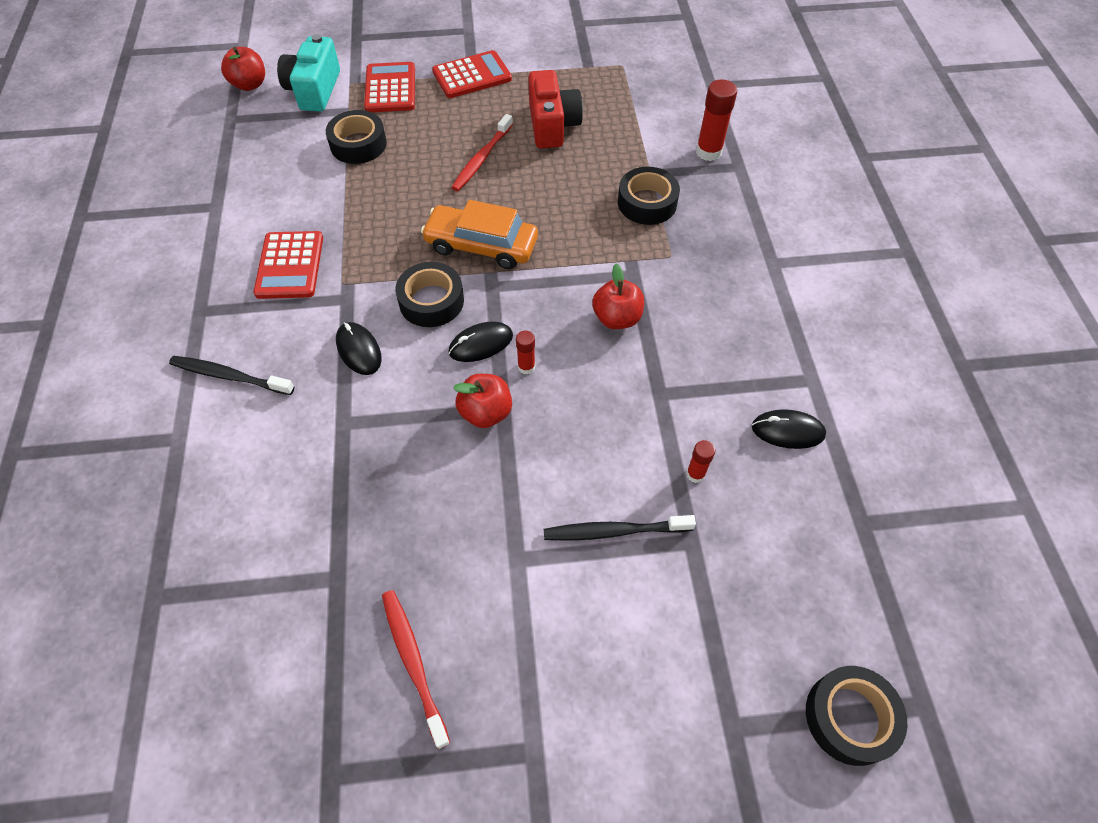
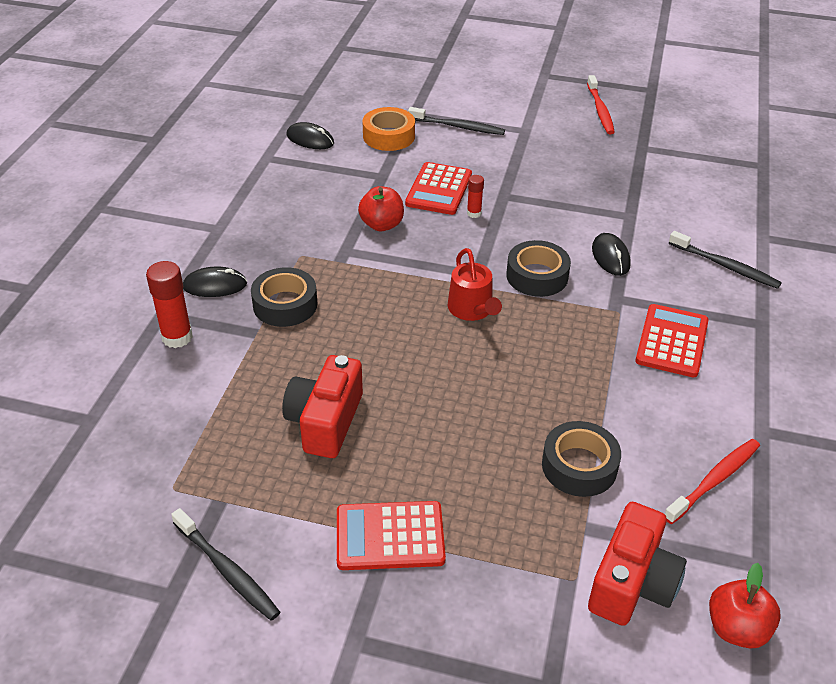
camera: 160 degrees left, 15 degrees down
turquoise camera [277,34,340,112] -> red camera [588,502,687,626]
red calculator [364,62,415,112] -> red calculator moved to [405,162,472,215]
orange car [421,200,538,269] -> red watering can [448,248,502,321]
black mouse [448,321,513,362] -> black mouse moved to [183,267,247,297]
red toothbrush [451,114,513,191] -> red toothbrush moved to [665,439,760,524]
red apple [453,374,512,428] -> none
red glue stick [686,440,715,483] -> orange tape [363,107,415,151]
black tape [806,666,908,766] -> none
none -> black toothbrush [171,508,280,621]

